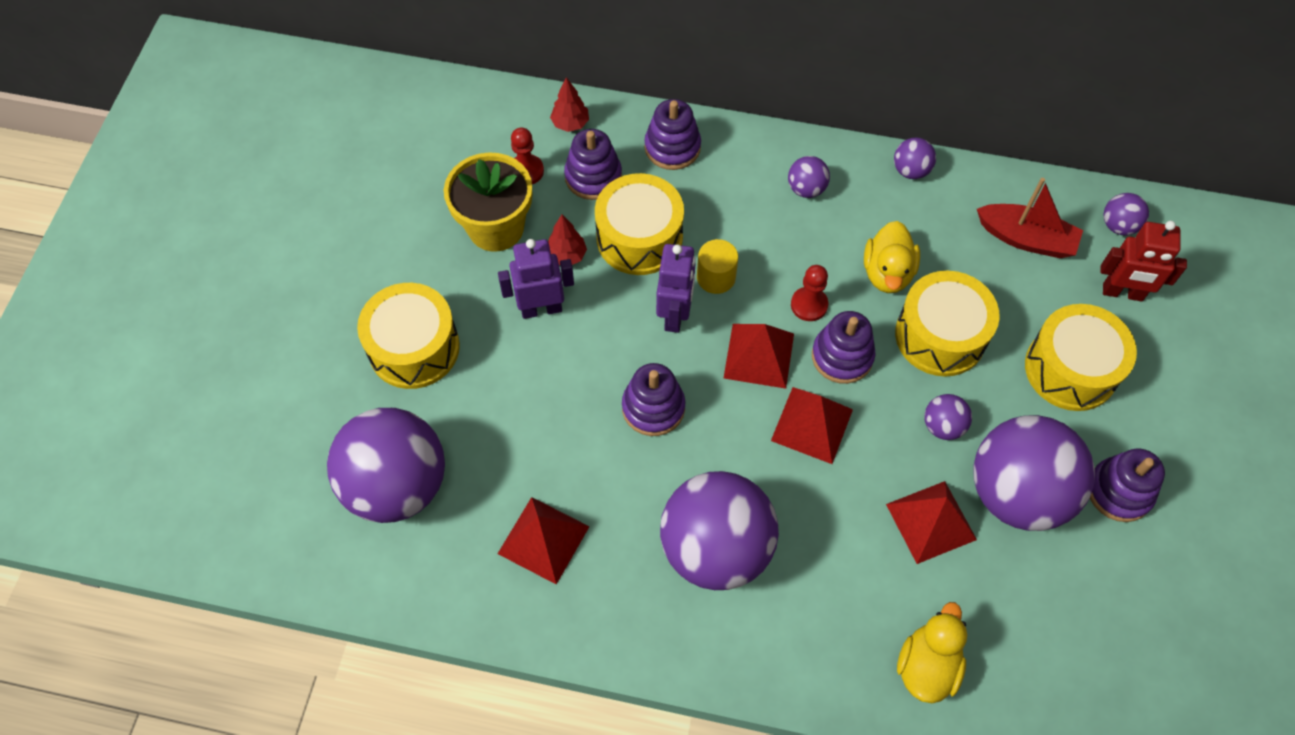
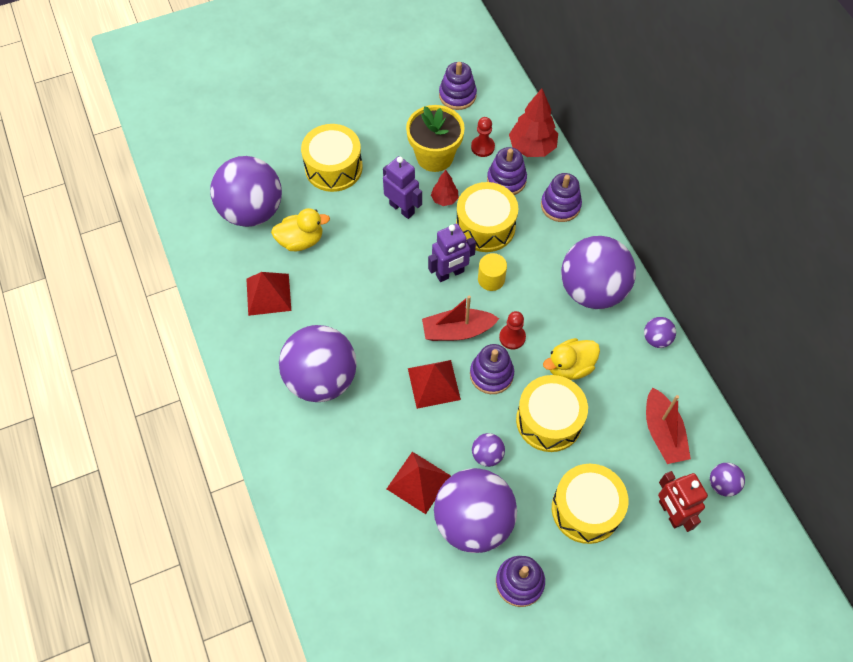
camera: 55 degrees right, 0 degrees up
red tree [550,77,589,132] -> red tree [509,88,558,157], size x1.82
purple stacking toy [622,363,685,436] -> purple stacking toy moved to [439,62,477,110]
red pyramid [724,324,794,389] -> red boat [422,295,499,341]
purple ball [788,156,830,198] -> purple ball [561,236,636,309], size x2.37
yellow duck [897,602,967,703] -> yellow duck moved to [271,208,330,251]

